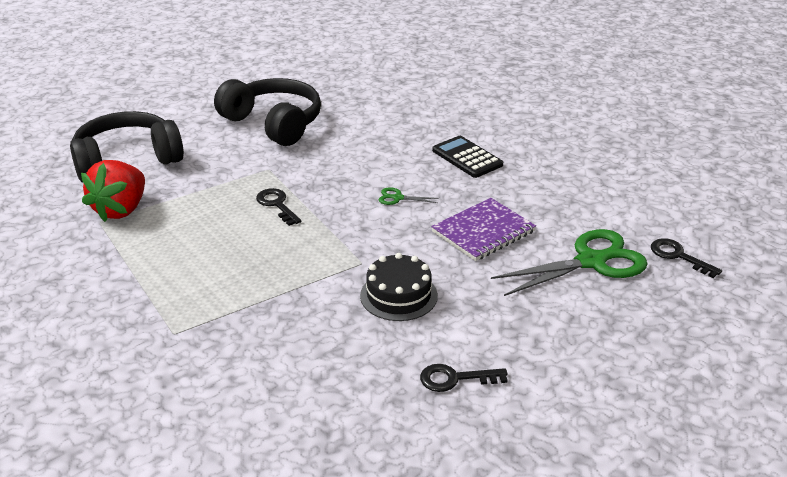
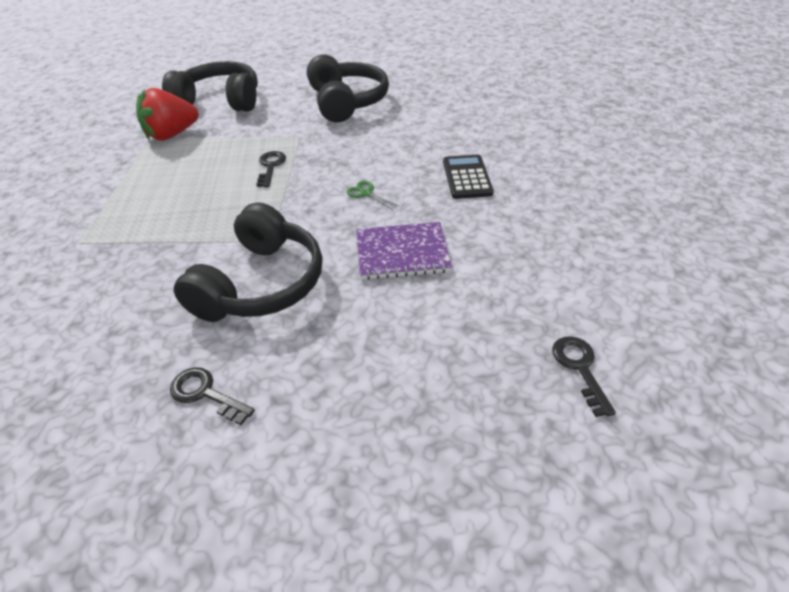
camera: 35 degrees right, 10 degrees up
black cake [360,253,438,321] -> black headphones [174,202,322,322]
green scissors [491,229,648,296] -> none

